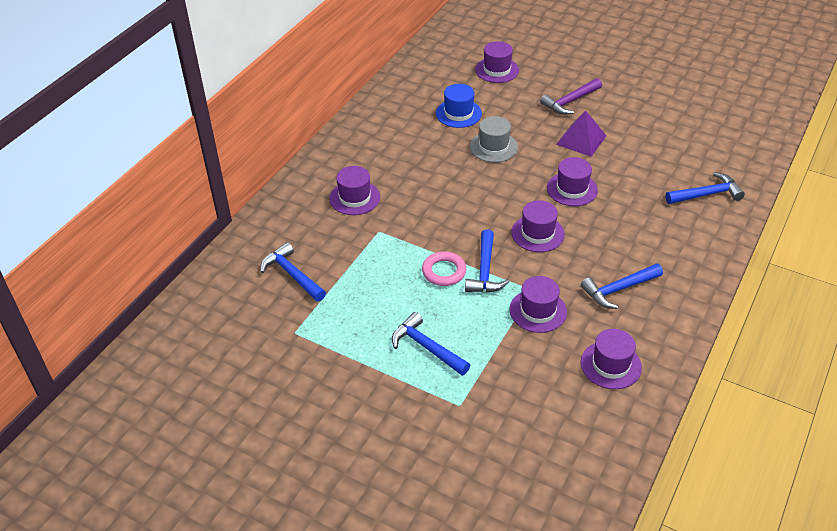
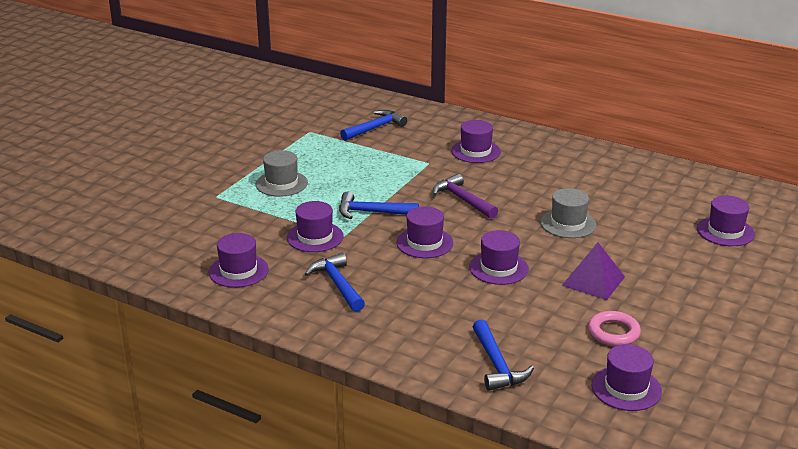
camera: 90 degrees right, 15 degrees down
blue hammer [392,312,470,376] -> grey hat [256,150,308,197]
pink ring [422,251,466,286] -> pink ring moved to [588,311,641,346]
blue hat [436,84,482,128] -> none
purple hammer [540,78,602,115] -> purple hammer moved to [433,174,498,219]
none -> purple hat [592,344,662,411]

